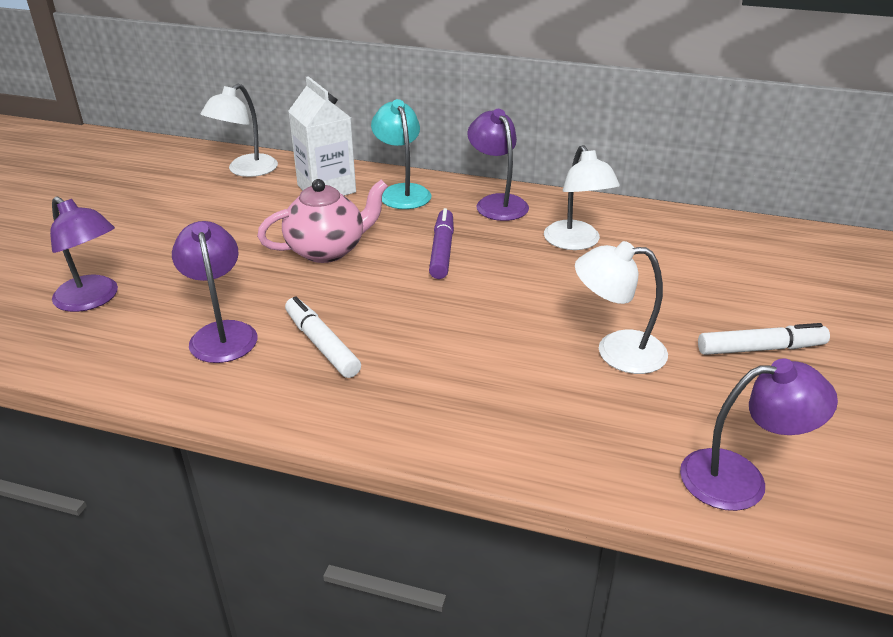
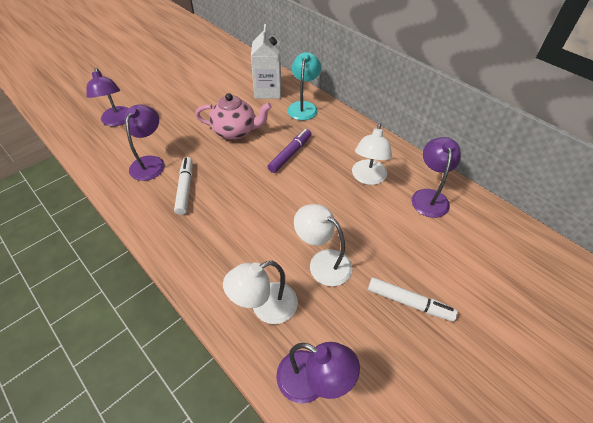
camera: 30 degrees right, 15 degrees up
white lamp [201,84,278,177] -> white lamp moved to [223,261,298,324]
purple lamp [467,109,529,221] -> purple lamp moved to [412,137,461,218]

